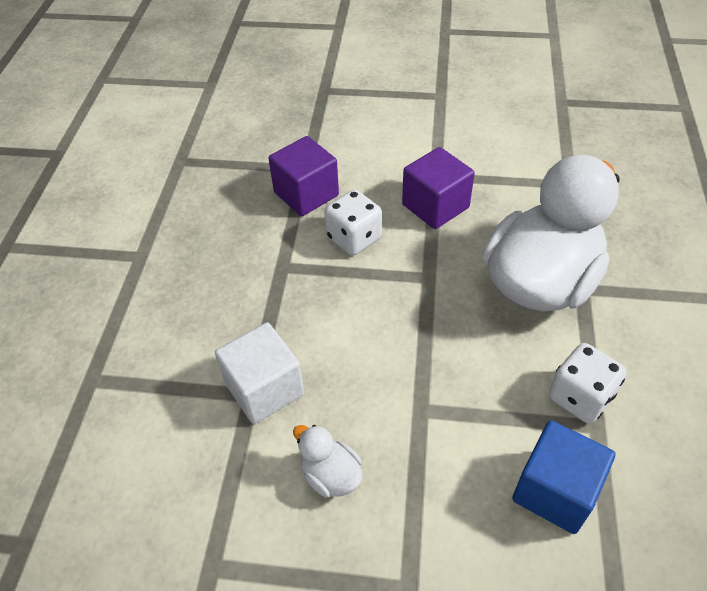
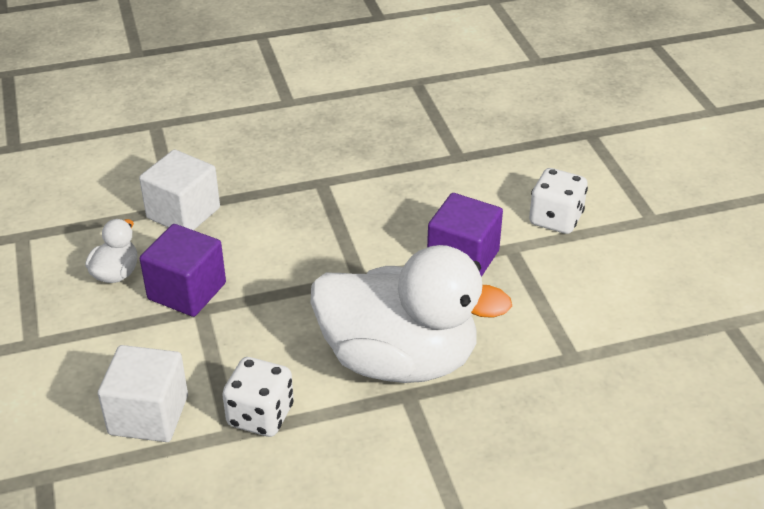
camera: 65 degrees right, 10 degrees down
purple cube [268,136,339,216] -> purple cube moved to [140,224,226,317]
white dice [324,189,382,255] -> white dice moved to [529,168,588,234]
blue cube [512,420,615,534] -> white cube [98,345,188,442]

